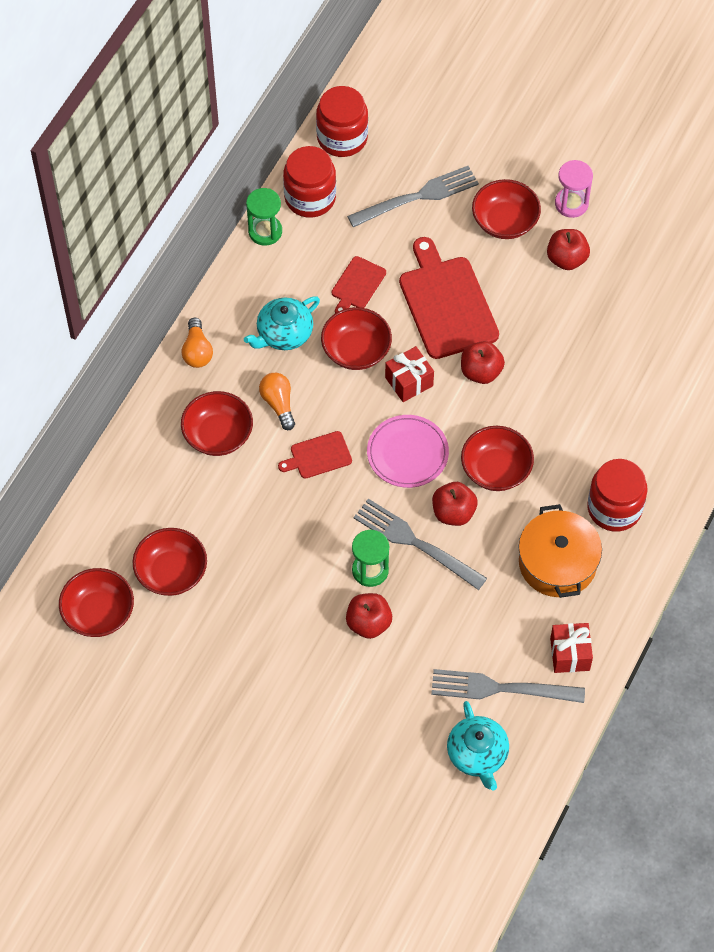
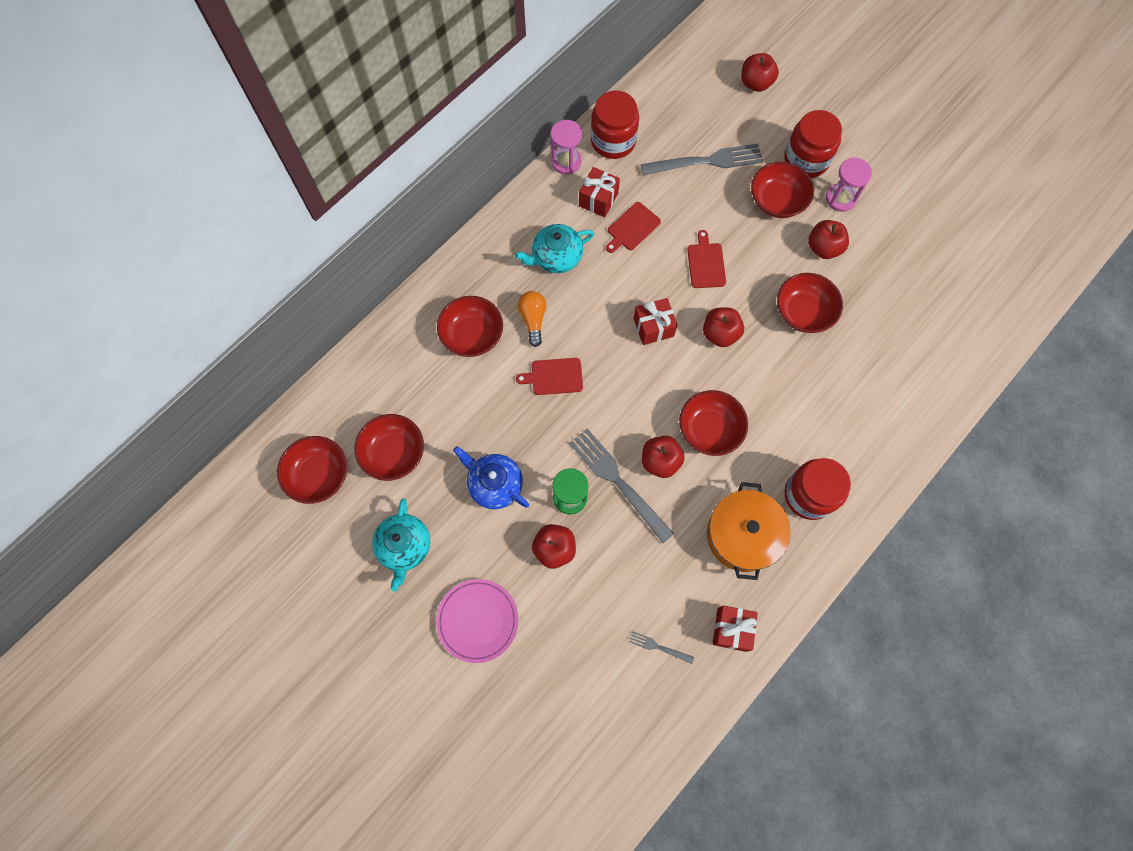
camera: 15 degrees right, 10 degrees up
orange light bulb [181,318,213,368] -> none
green hourglass [246,188,282,246] -> pink hourglass [551,120,582,175]
red jar [316,86,368,157] -> red jar moved to [784,110,842,178]
red bowl [321,307,392,370] -> red bowl moved to [777,273,843,333]
pink plate [367,415,449,488] -> pink plate moved to [436,579,518,663]
red cutting board [399,237,499,359] -> red cutting board [687,230,726,288], size x0.51
grey fork [431,669,585,703] -> grey fork [629,631,694,664], size x0.45
turquoise teapot [447,701,509,790] -> turquoise teapot moved to [372,498,430,591]
none -> blue teapot [453,446,529,509]
none -> red gift [579,167,620,217]
none -> red apple [741,53,779,92]

